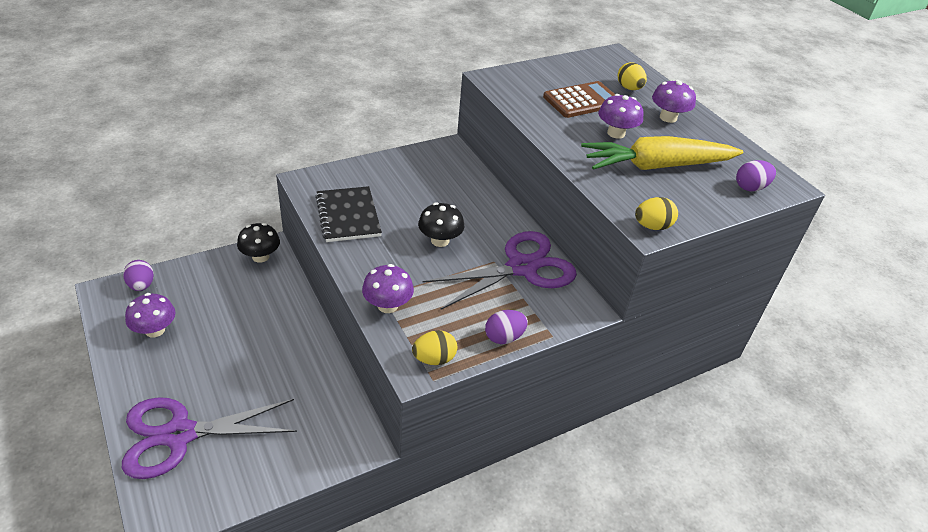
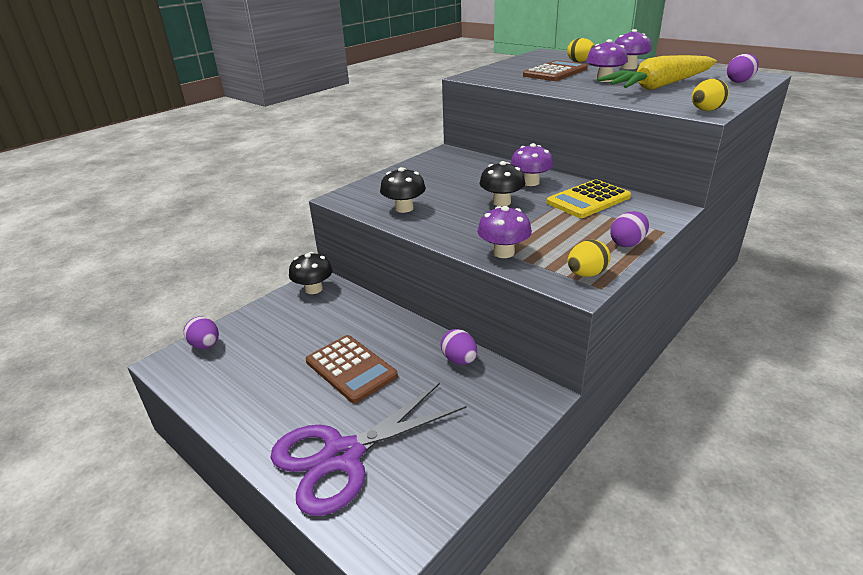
camera: 15 degrees left, 10 degrees down
purple mushroom [125,293,176,338] -> purple mushroom moved to [511,143,554,186]
black notebook [315,186,382,242] -> black mushroom [380,167,426,213]
purple scissors [423,231,577,310] -> yellow calculator [546,179,631,218]
none -> brown calculator [306,335,398,404]
none -> purple egg [441,329,477,365]

